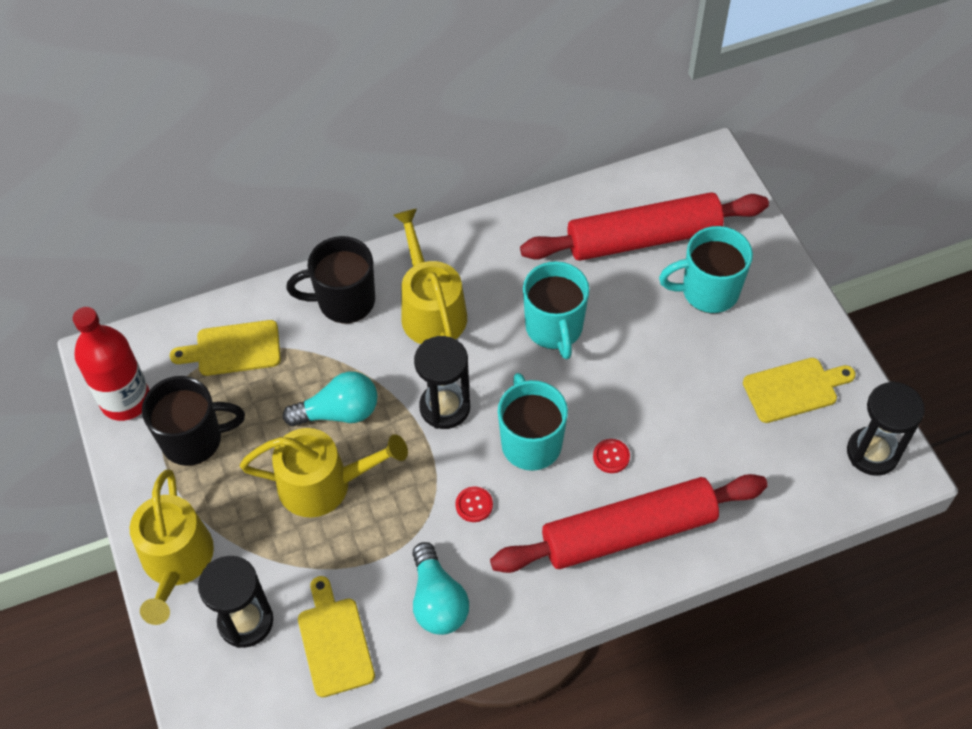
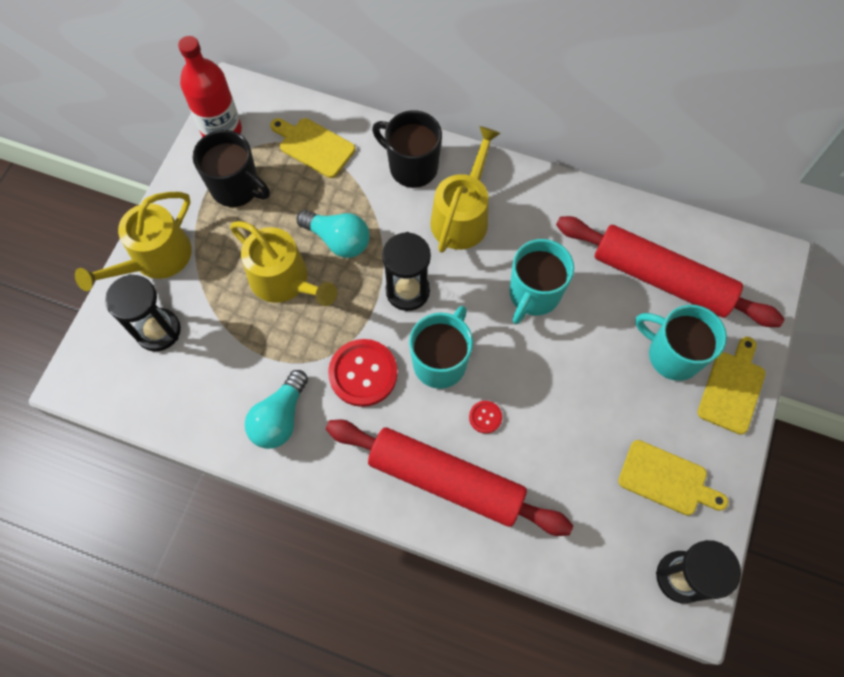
camera: 40 degrees right, 10 degrees up
yellow cutting board [298,576,375,697] -> yellow cutting board moved to [697,337,766,435]
red button [456,486,493,522] -> red button [328,339,398,407], size x2.12

